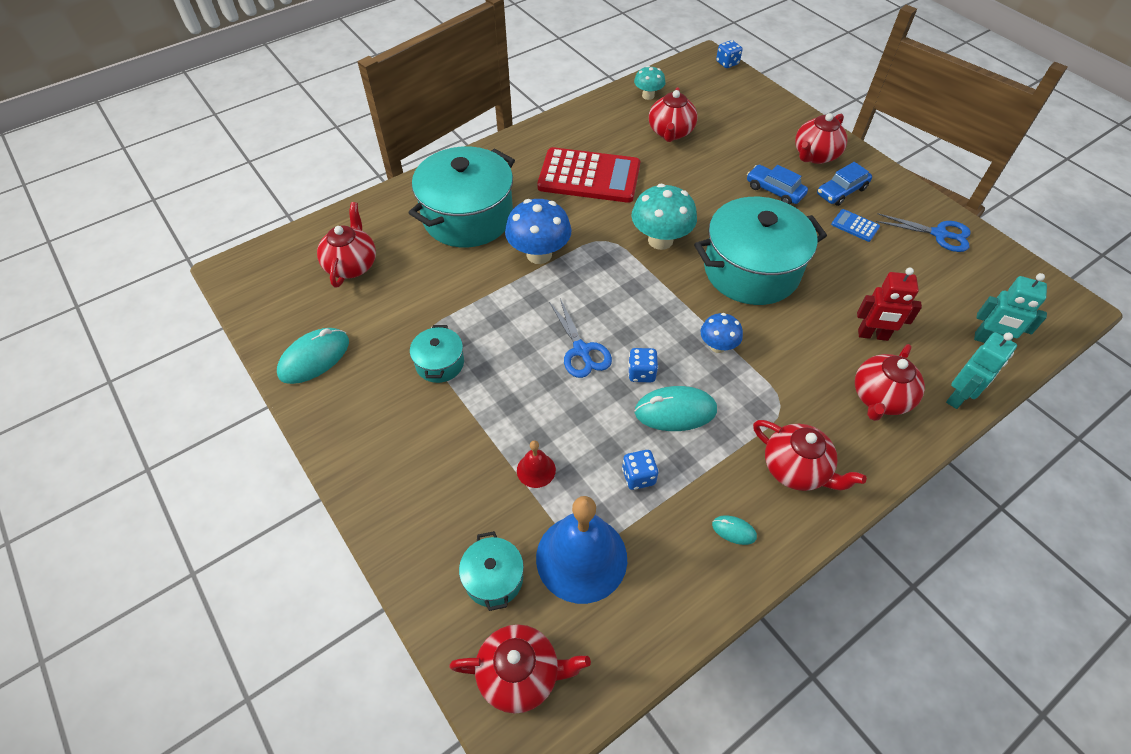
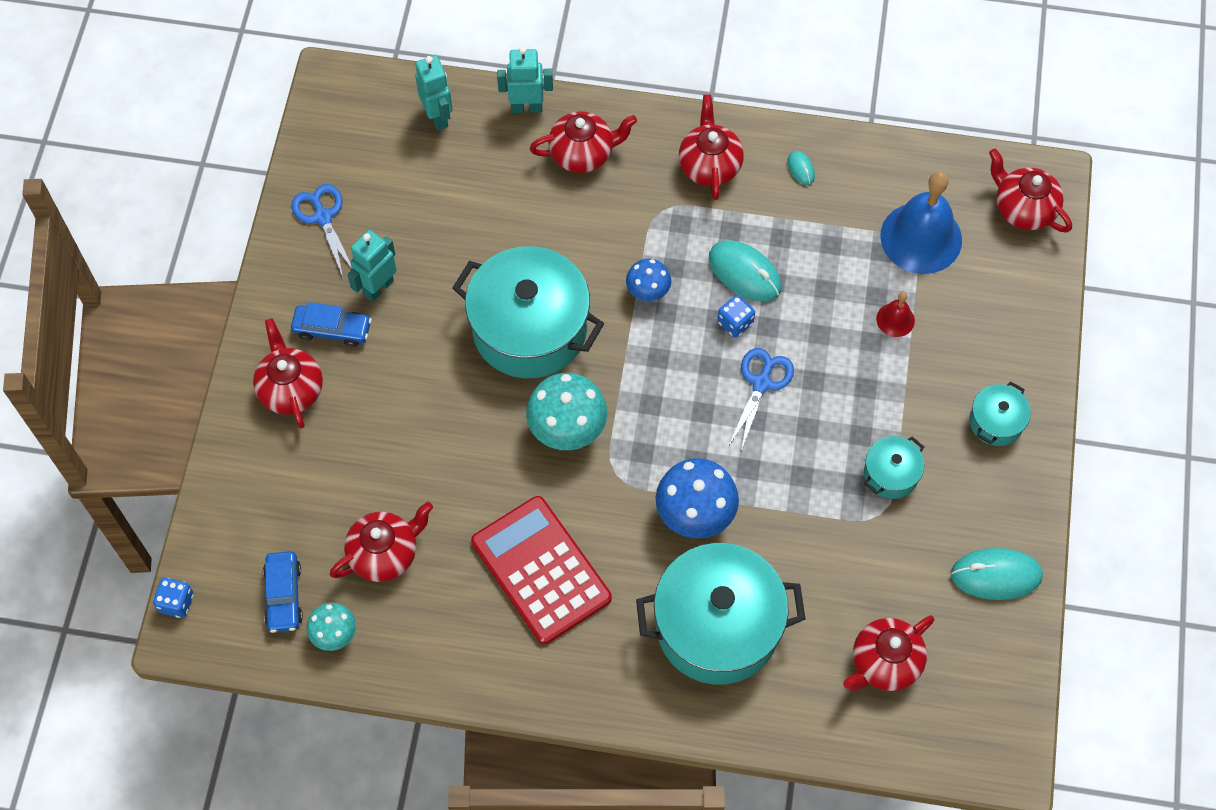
camera: 135 degrees left, 10 degrees up
turquoise pot [459,531,524,611] -> turquoise pot moved to [970,381,1031,446]
blue dice [622,450,659,490] -> none
blue car [747,165,808,204] -> blue car moved to [263,551,303,633]
red teapot [795,113,848,164] -> red teapot turned 105 degrees counterclockwise [253,318,323,429]
blue calculator [831,209,880,242] -> turquoise robot [347,230,397,302]
red robot [857,268,922,341] -> none

